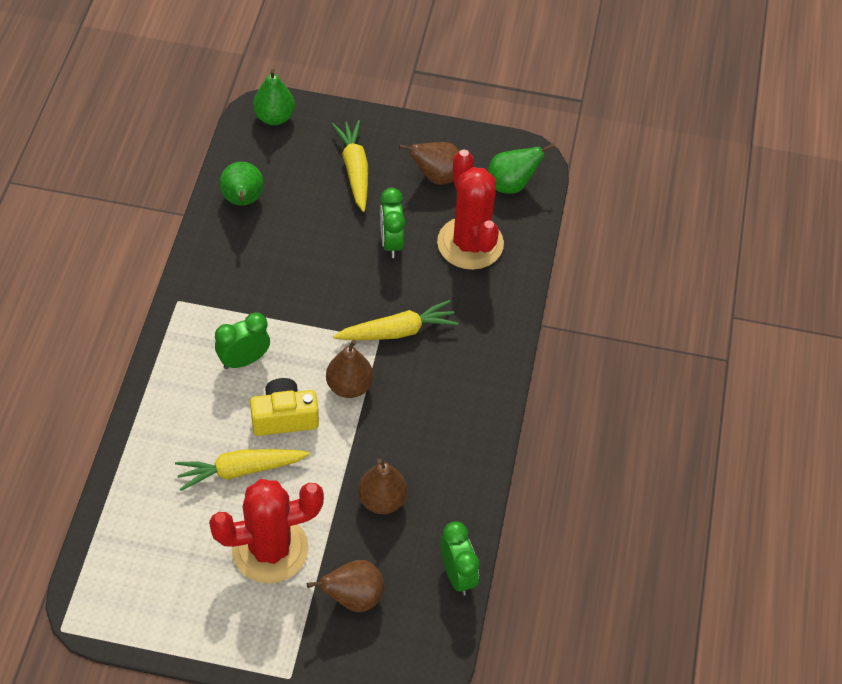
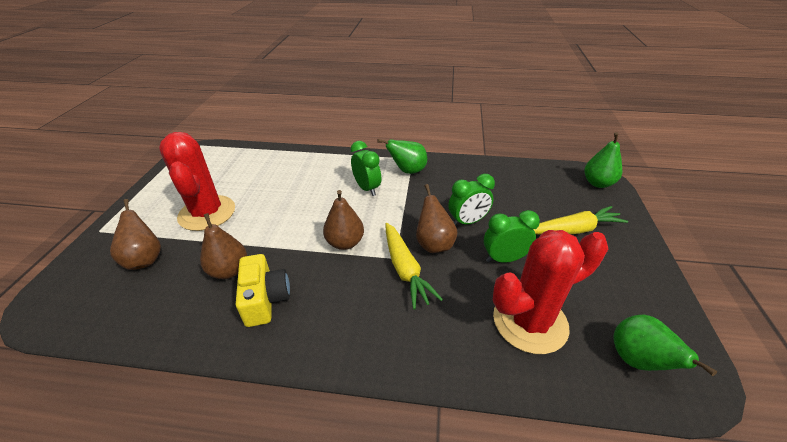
camera: 90 degrees right, 15 degrees down
yellow carrot [175,449,310,491] -> none
green pear [220,162,264,206] -> green pear moved to [377,139,427,174]
yellow camera [250,378,319,436] -> yellow camera moved to [236,254,290,327]
brown pear [399,142,459,185] -> brown pear moved to [416,184,458,253]
green clock [440,521,480,596] -> green clock moved to [448,174,495,226]

